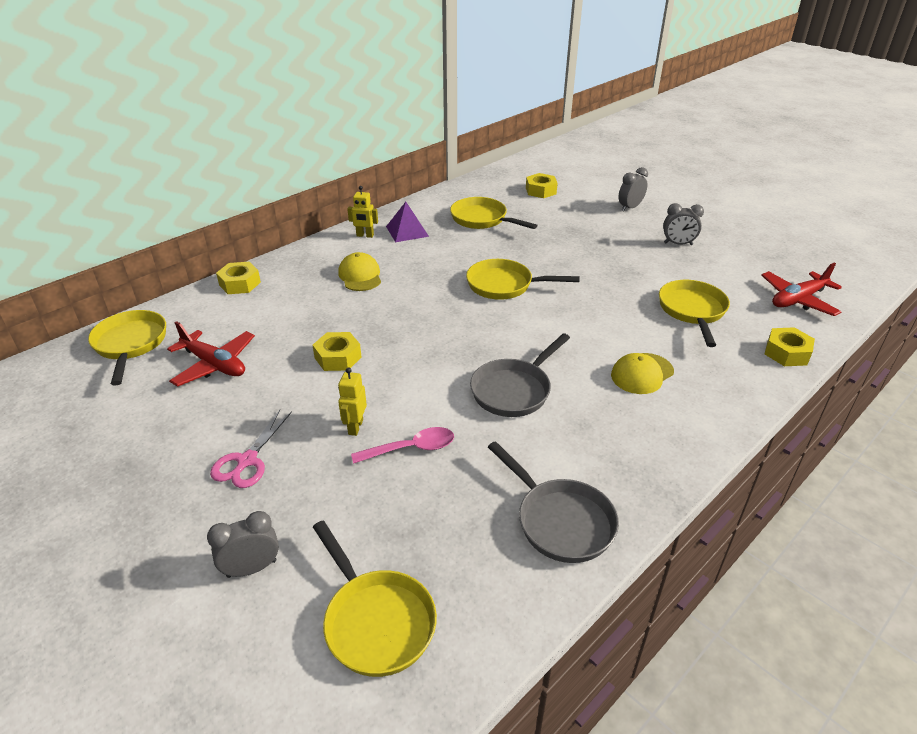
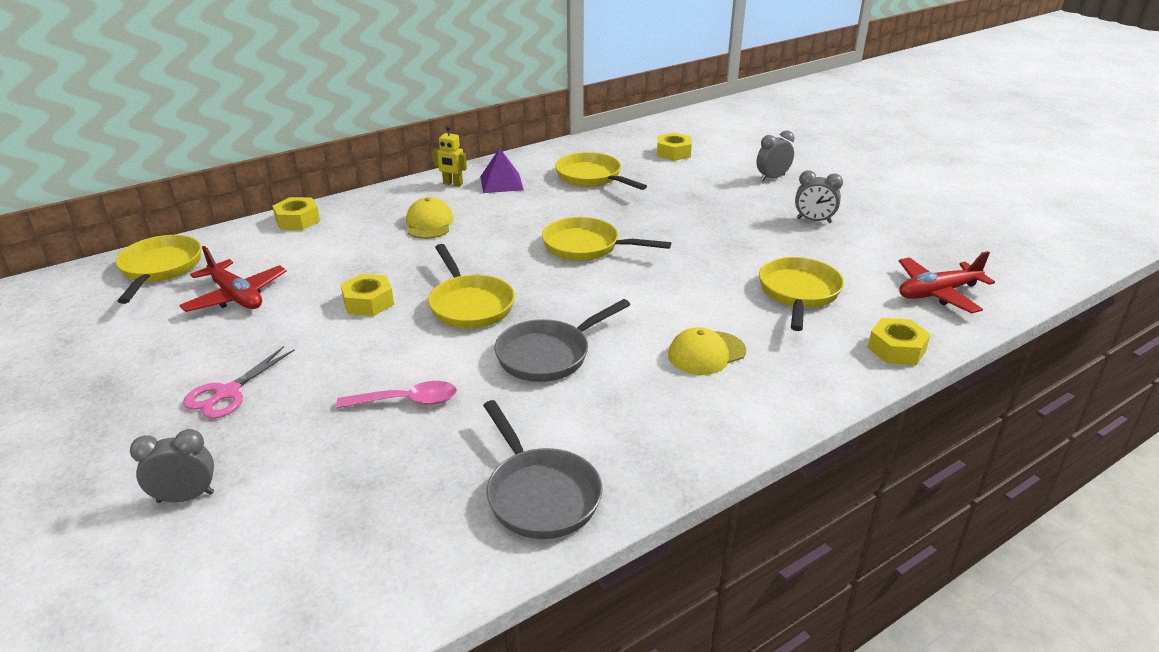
camera: 10 degrees right, 5 degrees down
yellow pan [313,521,437,677] -> yellow pan moved to [428,244,515,328]
yellow robot [338,367,367,436] -> none

